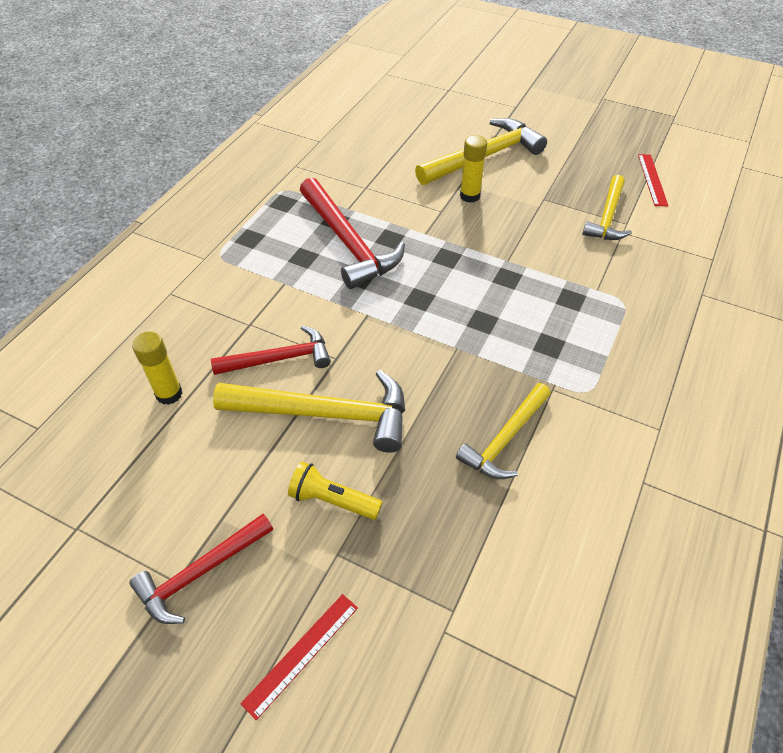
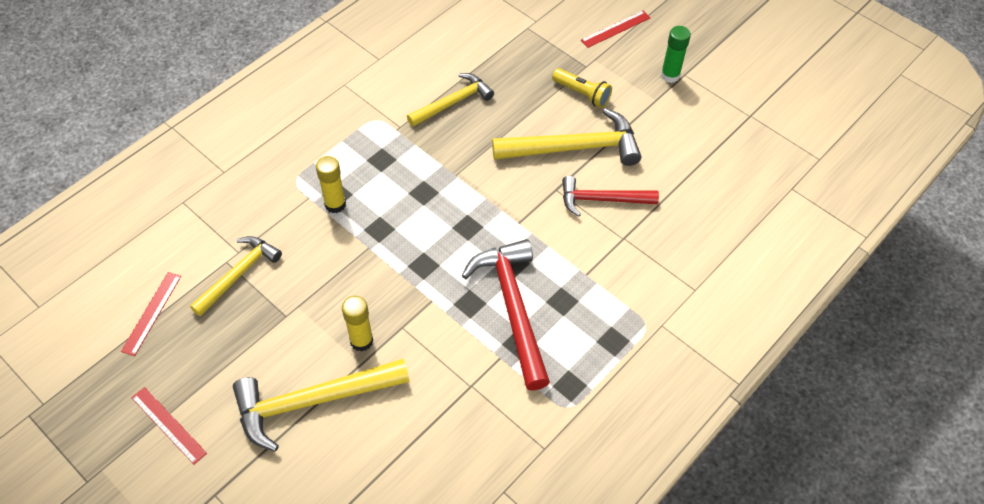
camera: 165 degrees left, 5 degrees up
red hammer [129,514,273,624] -> green glue stick [661,26,691,83]
yellow glue stick [132,332,182,405] -> yellow glue stick moved to [316,156,346,213]
yellow hammer [213,370,405,453] -> yellow hammer turned 150 degrees clockwise [492,108,641,166]
none -> red ruler [131,387,207,464]

